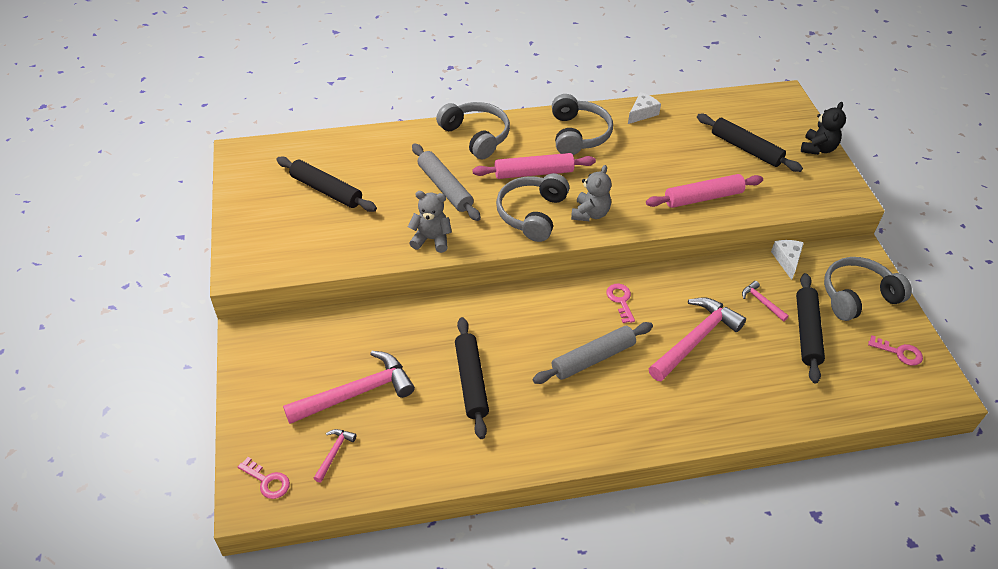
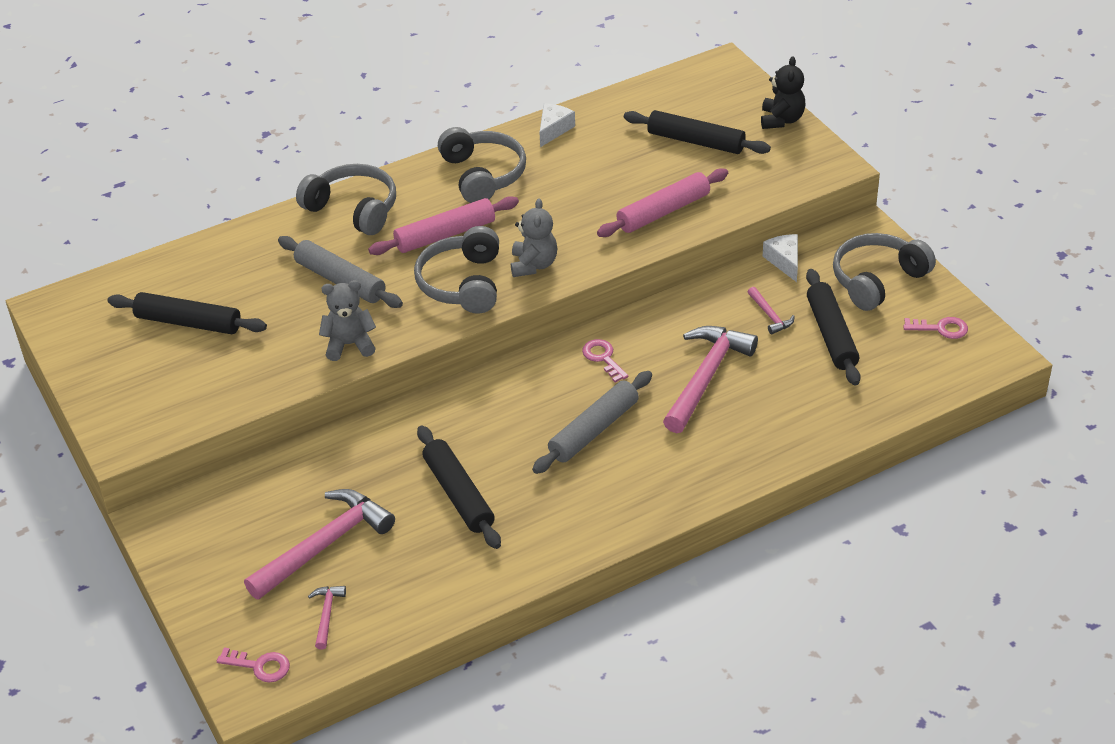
camera: 15 degrees left, 5 degrees down
pink hammer [742,281,789,321] -> pink hammer turned 150 degrees counterclockwise [748,287,795,334]

